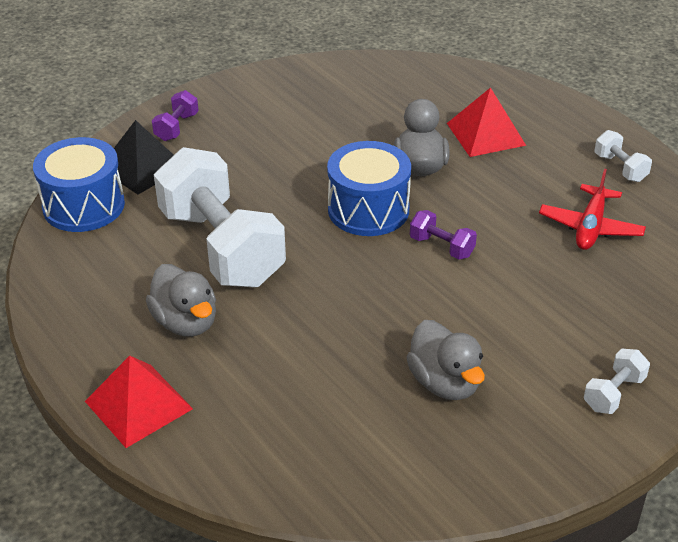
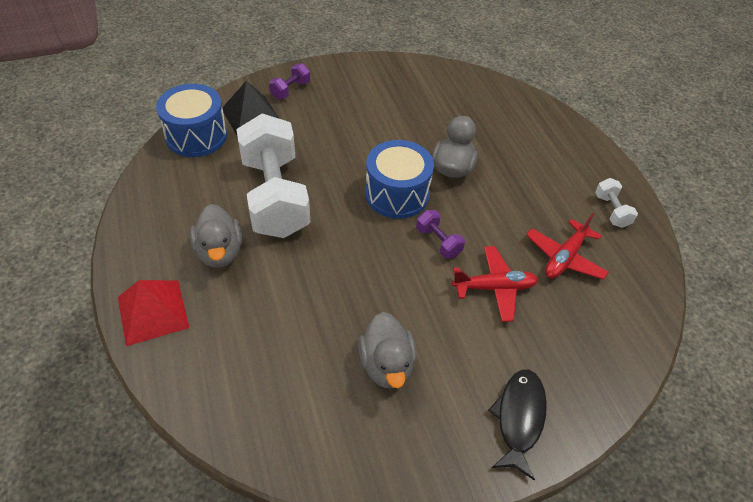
camera: 15 degrees right, 10 degrees up
red pyramid [447,87,526,157] -> none
white dumbbell [584,349,650,414] -> black fish [488,369,547,481]
none -> red plane [452,246,539,322]

